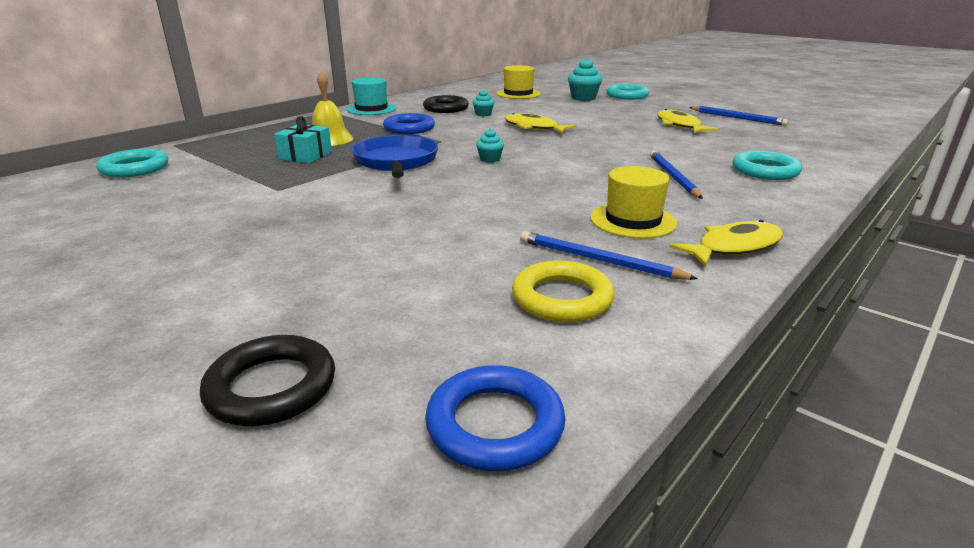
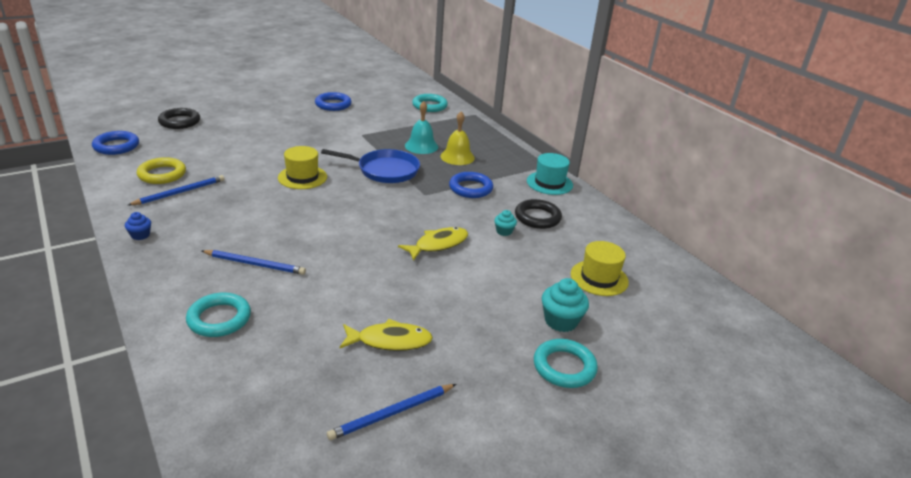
camera: 105 degrees right, 5 degrees up
turquoise gift [274,116,332,163] -> turquoise bell [405,101,438,154]
turquoise cupcake [476,128,504,163] -> none
yellow hat [590,166,677,238] -> yellow hat moved to [278,146,327,189]
yellow fish [669,220,783,267] -> blue cupcake [125,212,151,240]
none -> blue ring [315,92,352,111]

